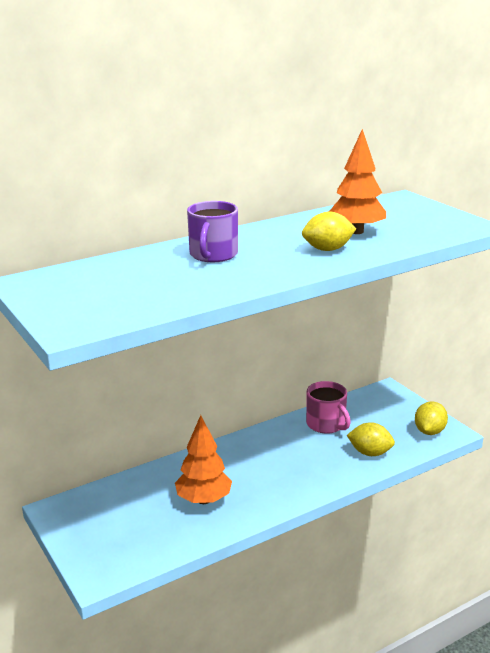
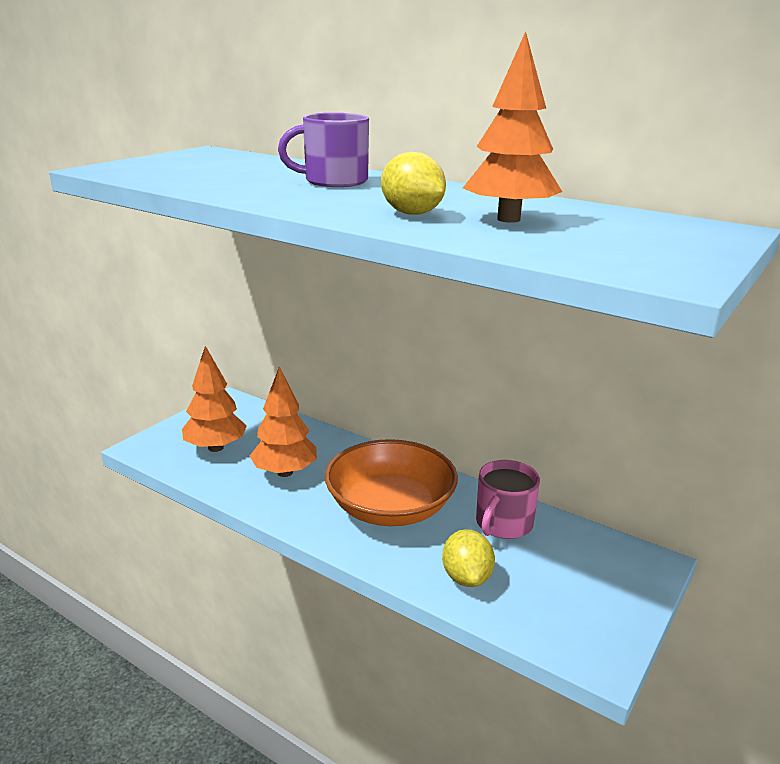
camera: 65 degrees right, 0 degrees up
yellow lemon [415,401,448,435] -> none
none -> orange tree [182,346,247,452]
none -> orange bowl [325,439,458,526]

